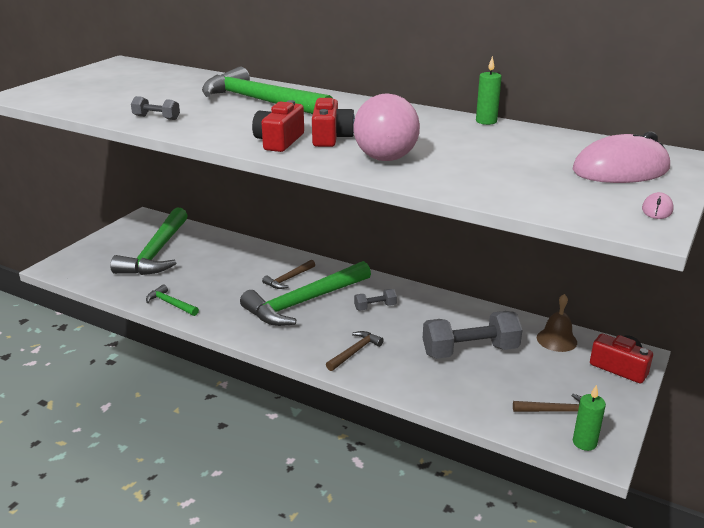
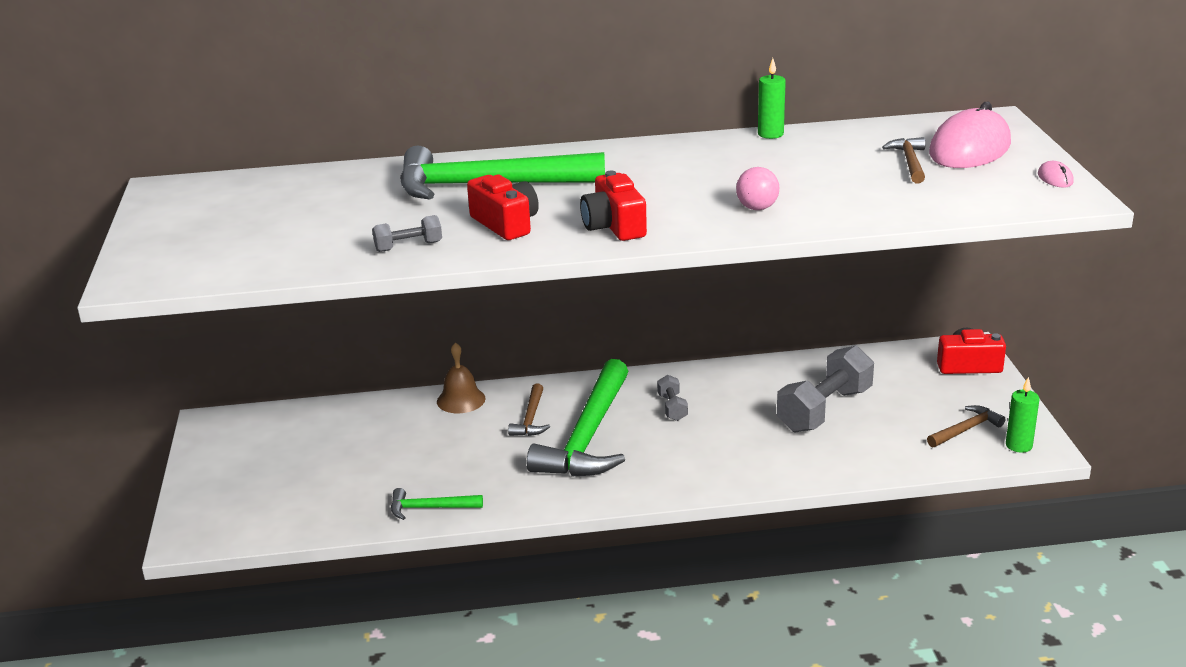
camera: 35 degrees left, 0 degrees up
green hammer [110,207,188,275] -> none
red camera [312,98,355,147] -> red camera moved to [467,175,539,240]
brown hammer [326,331,384,371] -> brown hammer moved to [882,137,926,183]
pink ball [354,94,420,161] -> pink ball [736,167,779,210], size x0.54
grey dumbbell [354,289,397,311] -> grey dumbbell turned 45 degrees counterclockwise [657,375,688,421]
brown bell [537,294,577,352] -> brown bell moved to [437,342,485,413]

